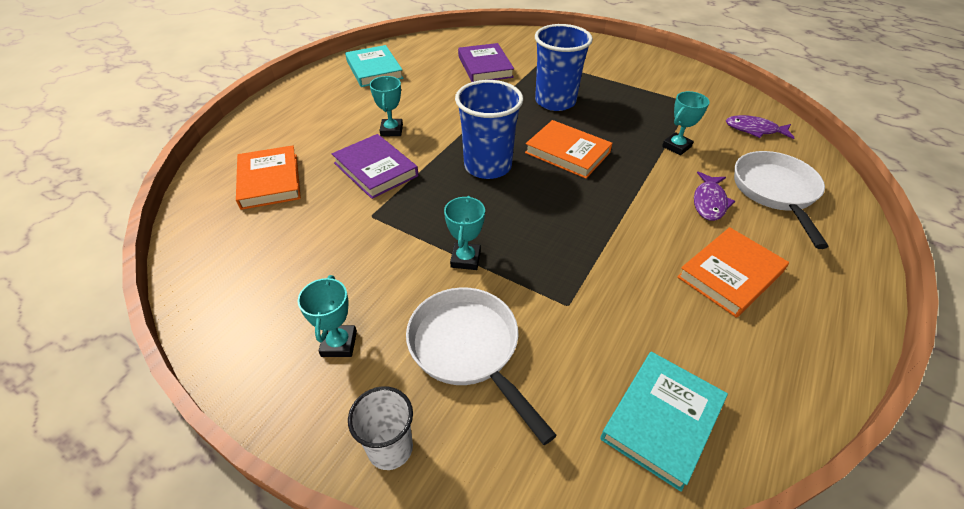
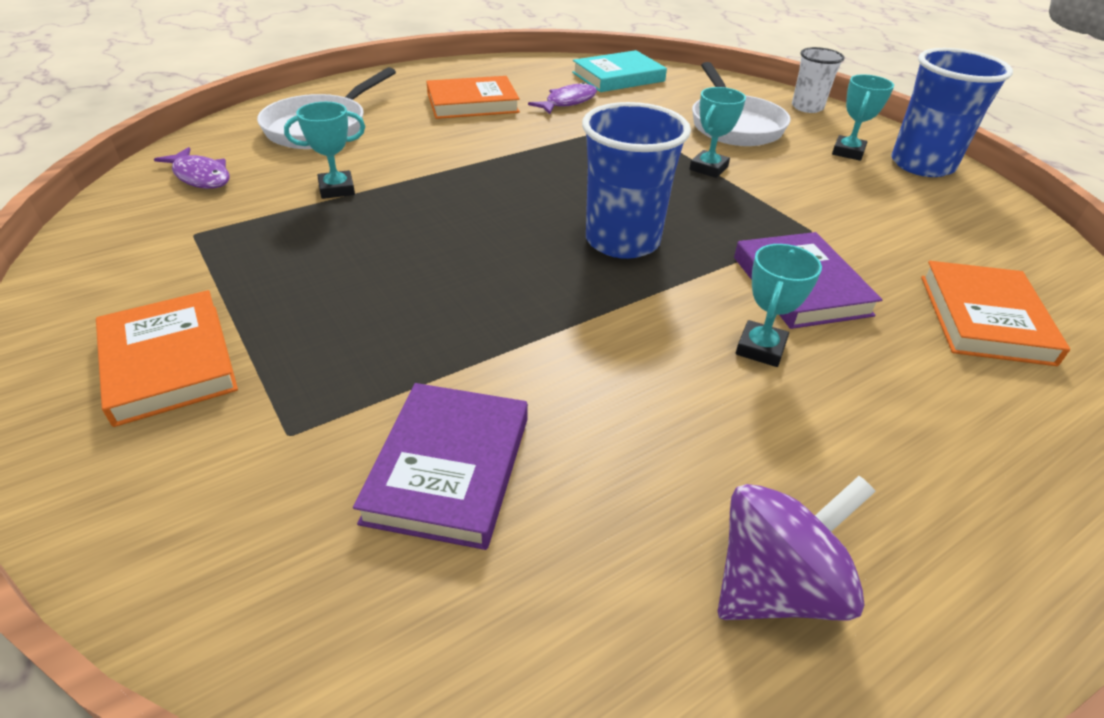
camera: 155 degrees left, 5 degrees down
turquoise book [345,45,403,87] -> purple spinning top [718,476,876,621]
orange book [525,120,613,179] -> orange book moved to [96,290,238,427]
blue cup [535,24,593,111] -> blue cup moved to [891,48,1013,177]
purple fish [694,171,735,221] -> purple fish moved to [528,82,597,114]

